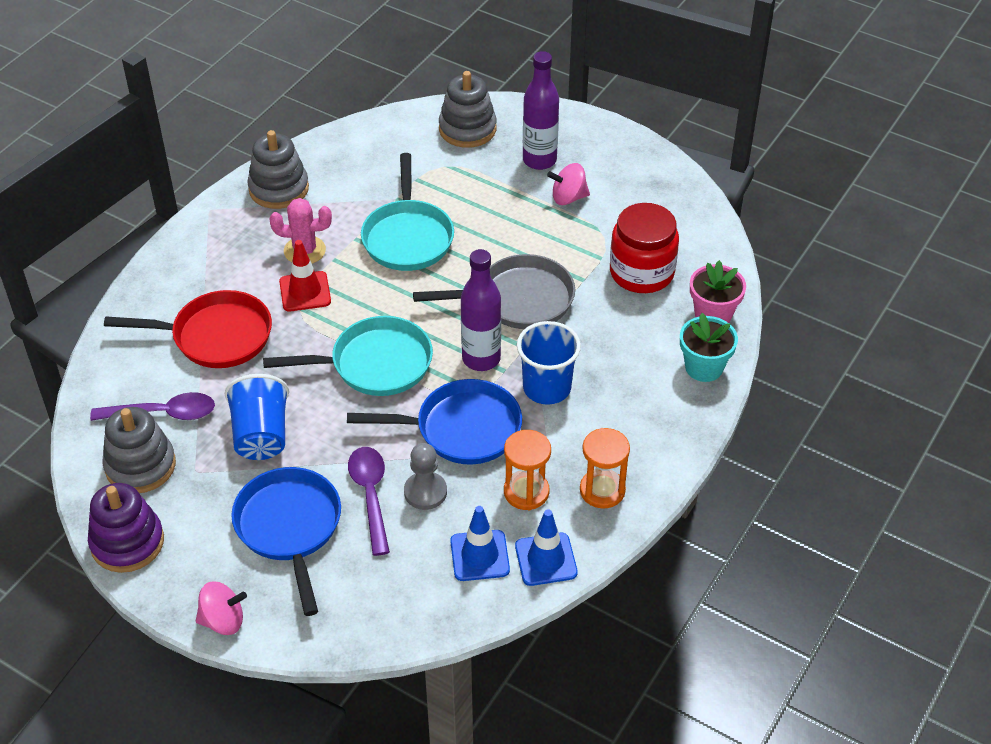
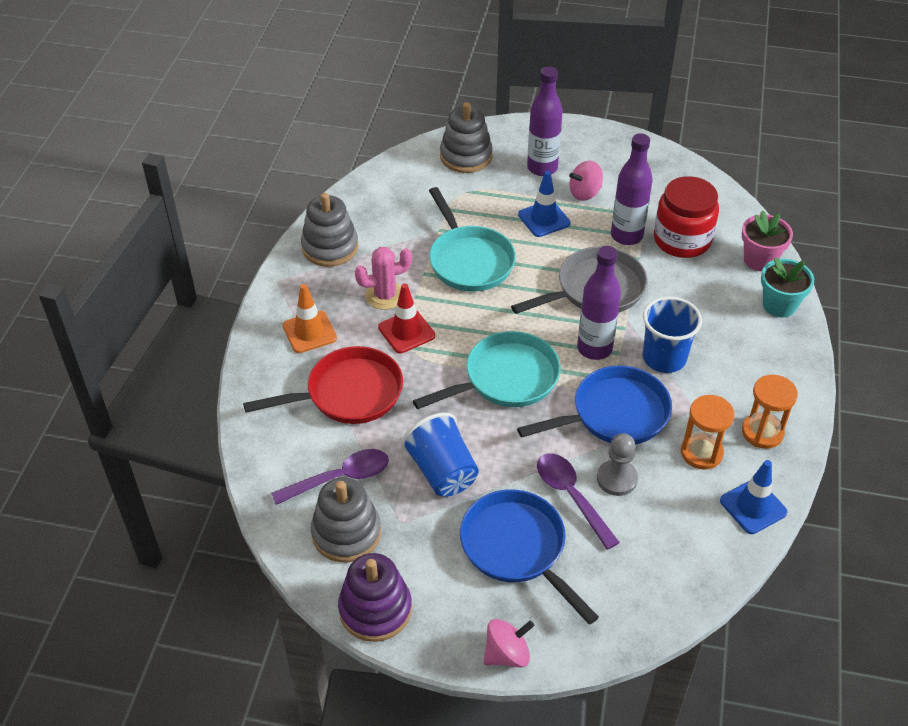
camera: 20 degrees left, 0 degrees up
blue traffic cone [450,506,510,581] -> blue traffic cone moved to [518,171,571,237]
none -> orange traffic cone [283,284,337,353]
none -> purple bottle [611,133,653,245]

